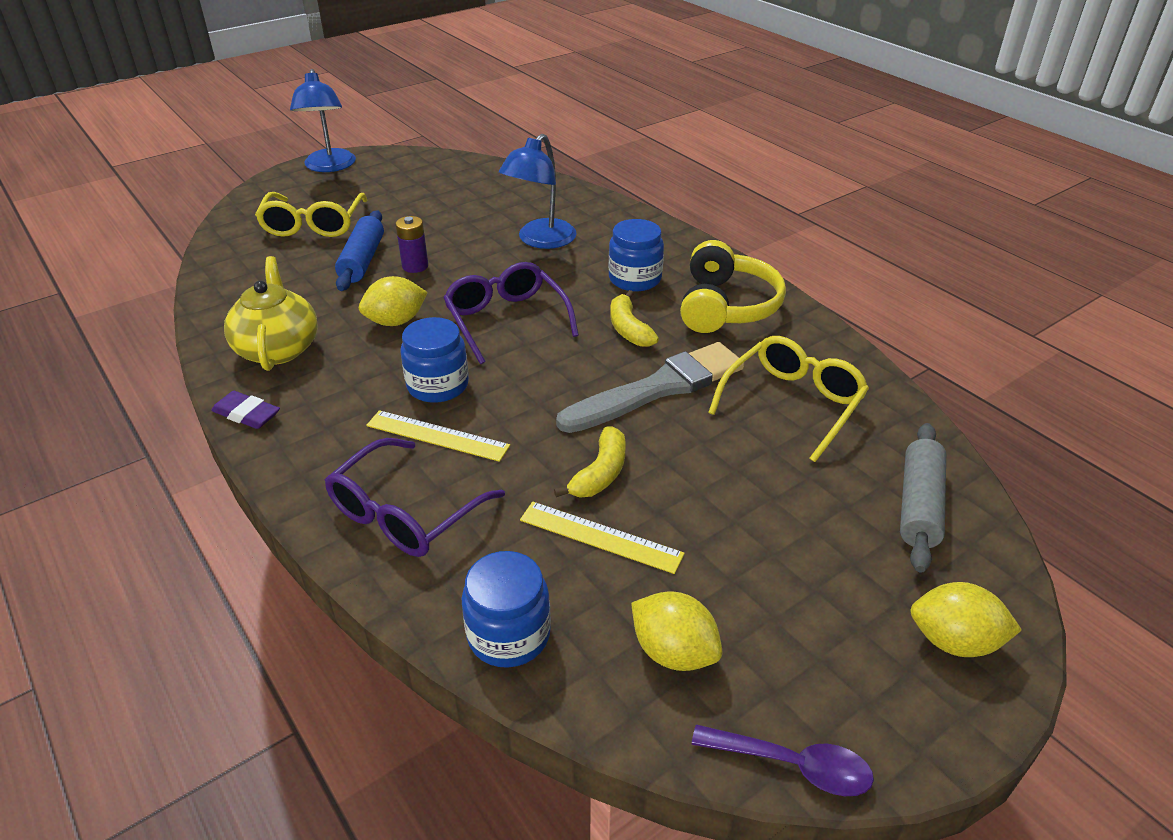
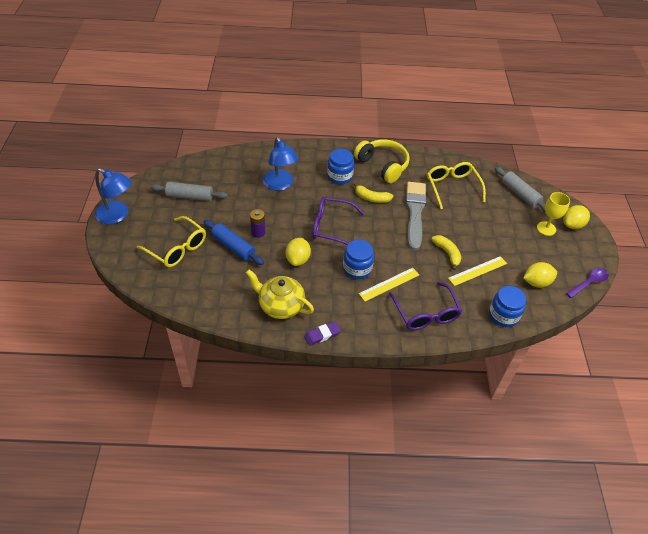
camera: 55 degrees left, 10 degrees up
none -> grey rolling pin [151,182,228,201]
none -> yellow goblet [537,192,570,236]

